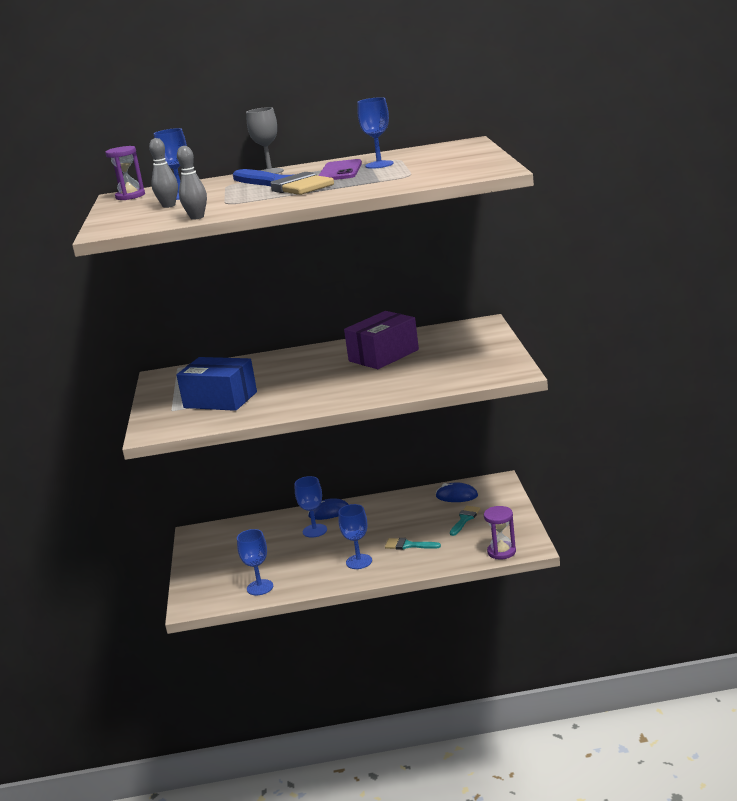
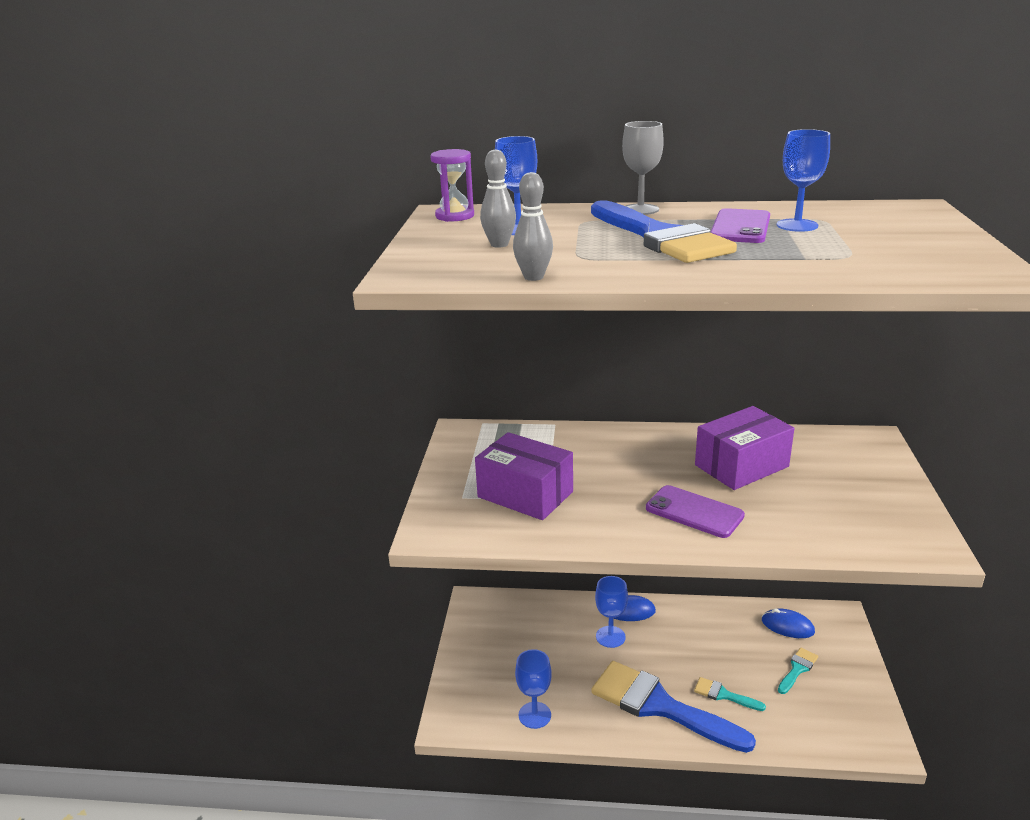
camera: 10 degrees right, 5 degrees up
blue box [176,357,257,411] -> purple box [475,432,573,520]
blue goblet [338,504,372,569] -> blue brush [591,661,756,753]
purple hourglass [484,506,516,559] -> none
none -> purple phone [646,485,745,538]

